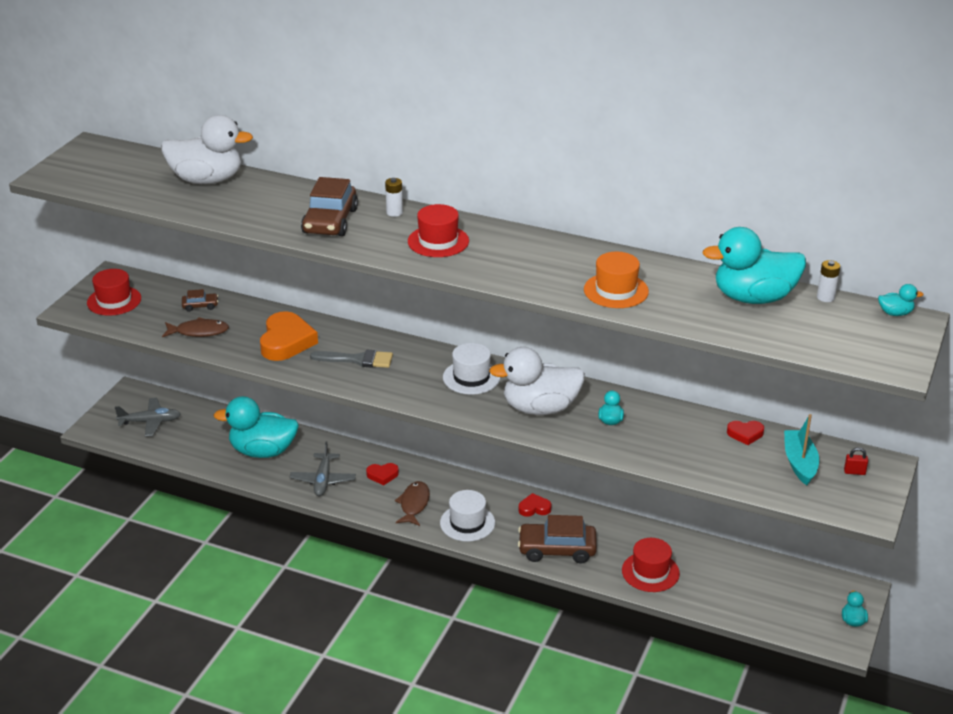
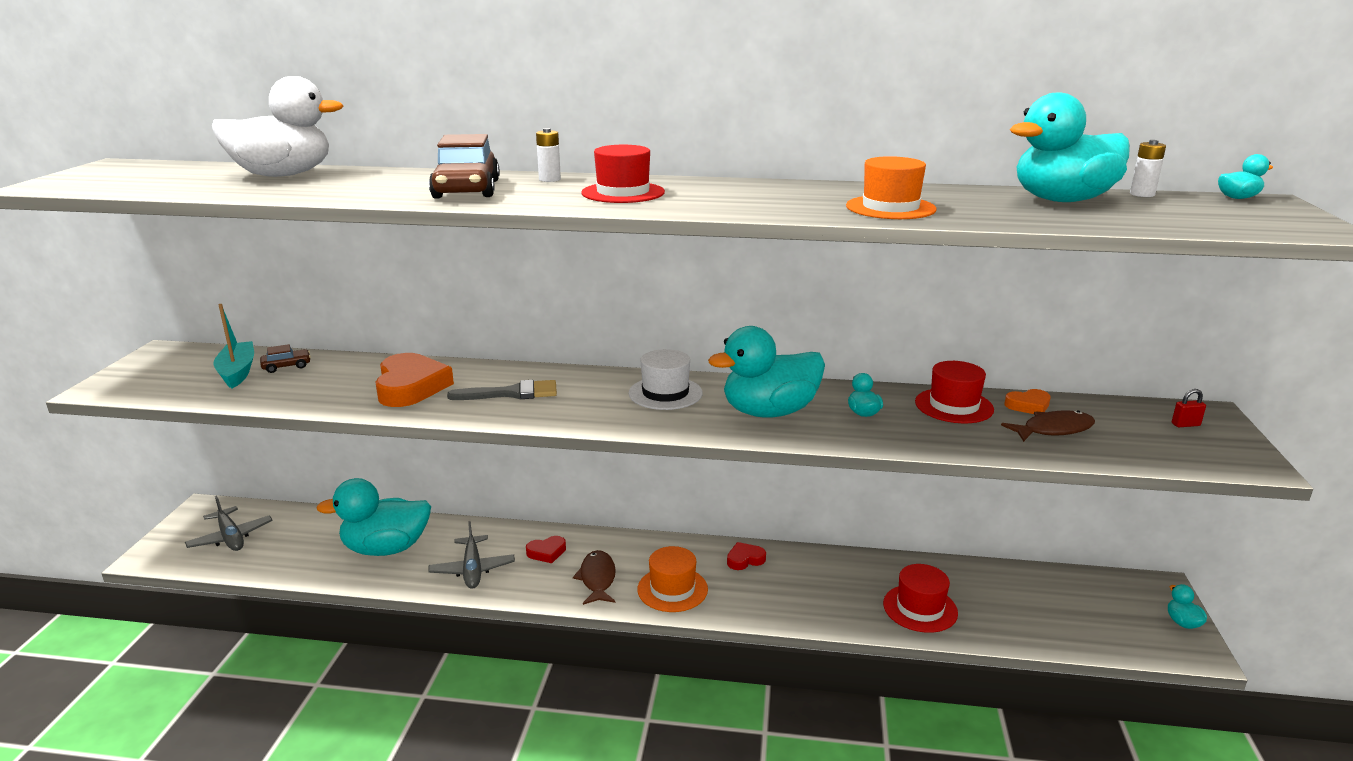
camera: 15 degrees left, 10 degrees down
red hat [87,269,141,316] -> red hat moved to [915,361,994,423]
grey plane [115,398,181,437] -> grey plane turned 75 degrees clockwise [185,496,273,551]
brown fish [162,317,229,337] -> brown fish moved to [1001,410,1095,442]
white hat [440,490,495,542] -> orange hat [637,546,708,612]
white duck [489,347,585,415] -> turquoise duck [708,326,825,418]
brown car [518,515,597,563] -> none
red heart [727,421,764,445] -> orange heart [1005,389,1051,414]
turquoise boat [784,414,819,485] -> turquoise boat moved to [213,304,254,388]

